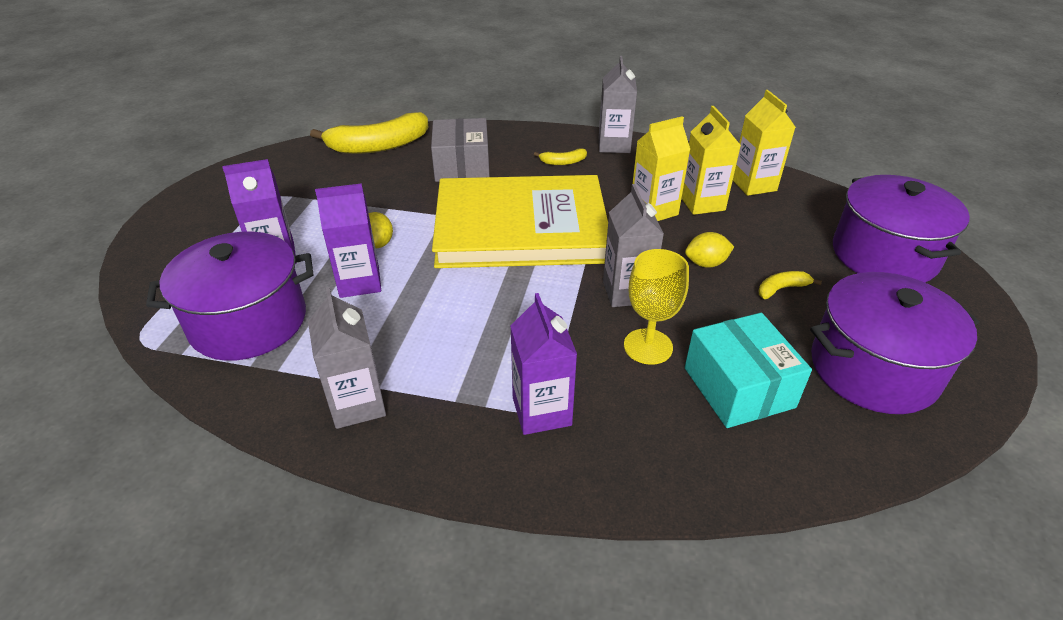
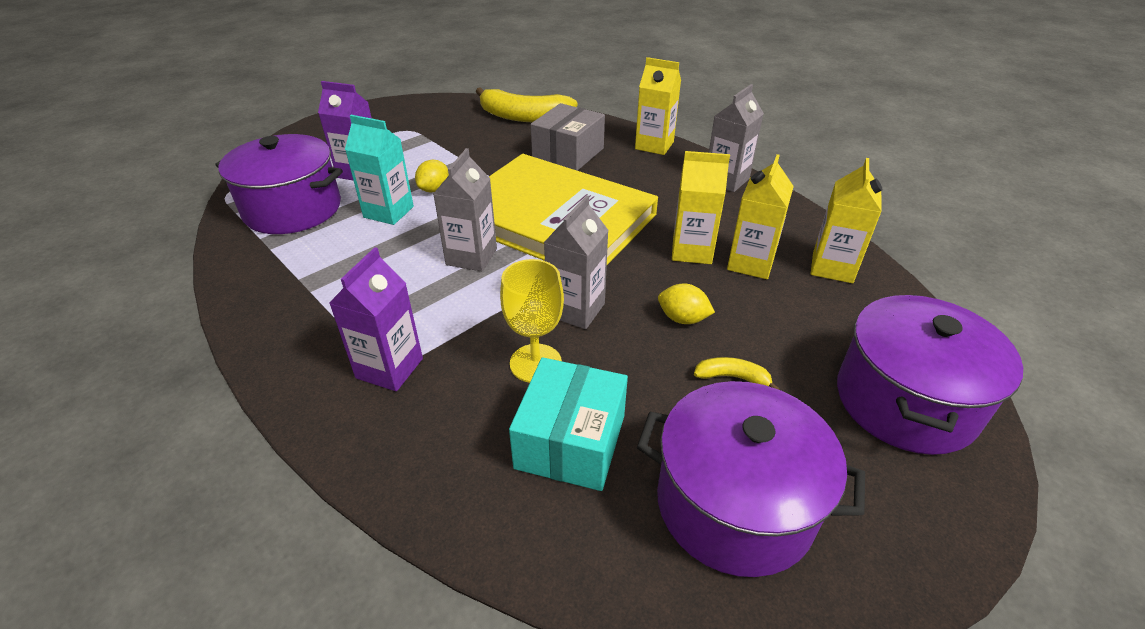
camera: 35 degrees right, 0 degrees up
grey carton [308,287,386,429] -> grey carton moved to [433,148,497,271]
purple carton [315,183,381,298] -> turquoise carton [345,115,414,225]
yellow banana [534,148,587,165] -> none
none -> yellow carton [635,57,681,155]

